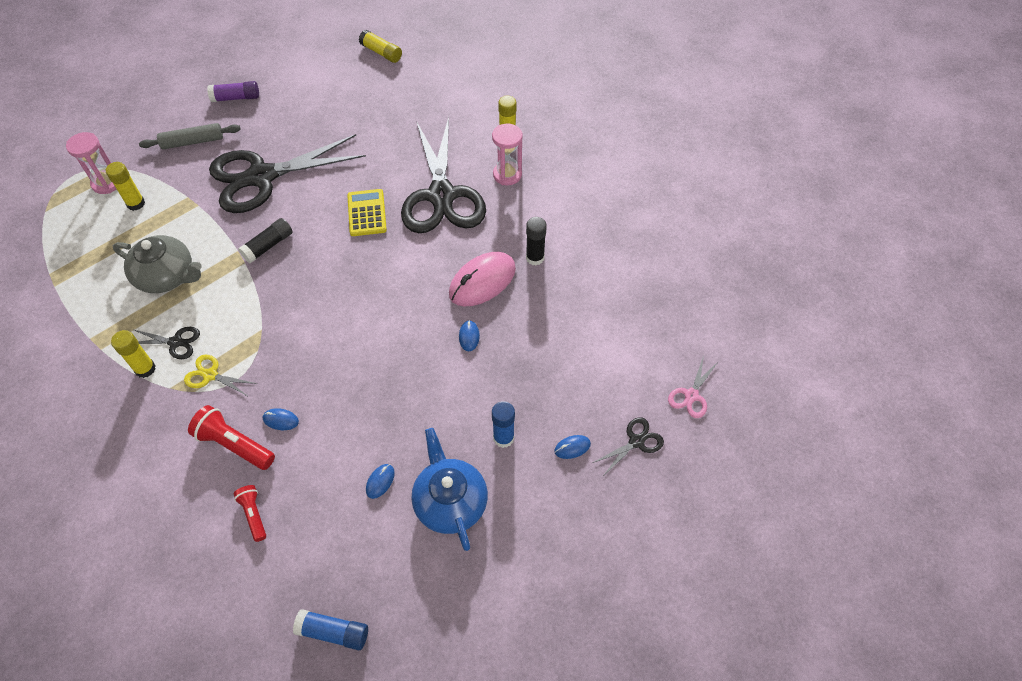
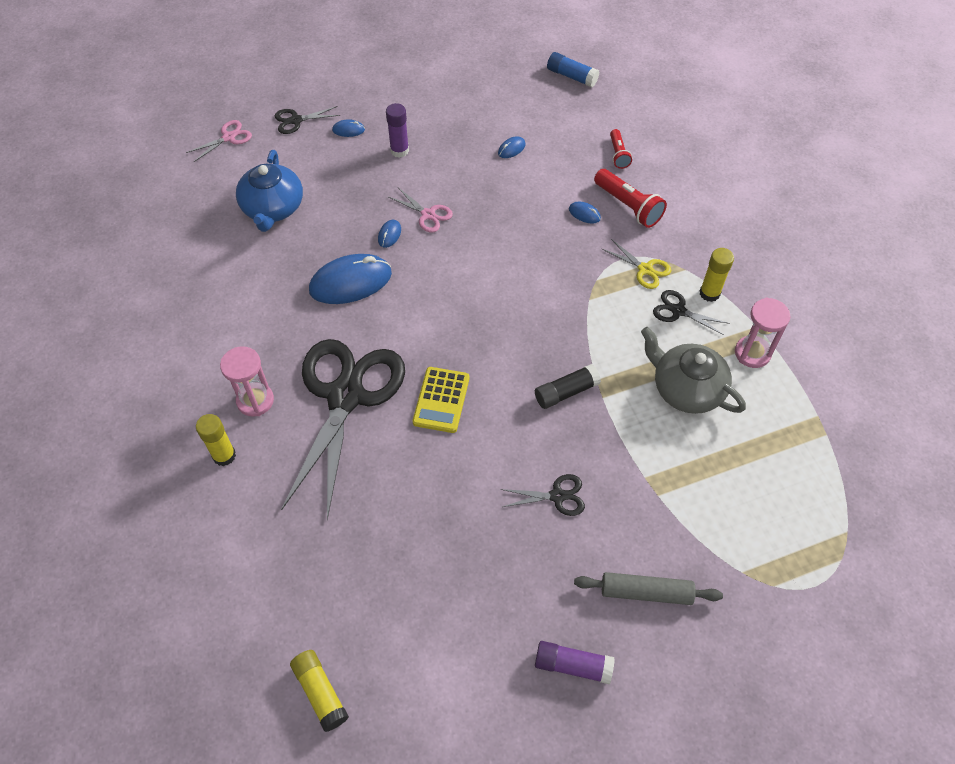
camera: 160 degrees left, 0 degrees up
pink hourglass [66,132,116,194] -> pink hourglass moved to [735,298,790,368]
yellow glue stick [106,162,145,211] -> none
black scissors [209,134,366,213] -> black scissors [500,474,585,516], size x0.40
blue teapot [411,428,488,551] -> blue teapot moved to [236,150,303,232]
pink mouse [449,252,516,306] -> blue mouse [309,254,392,304]
blue glue stick [492,401,515,448] -> purple glue stick [386,103,409,157]
black glue stick [526,217,547,266] -> none
none -> pink scissors [389,188,453,232]

